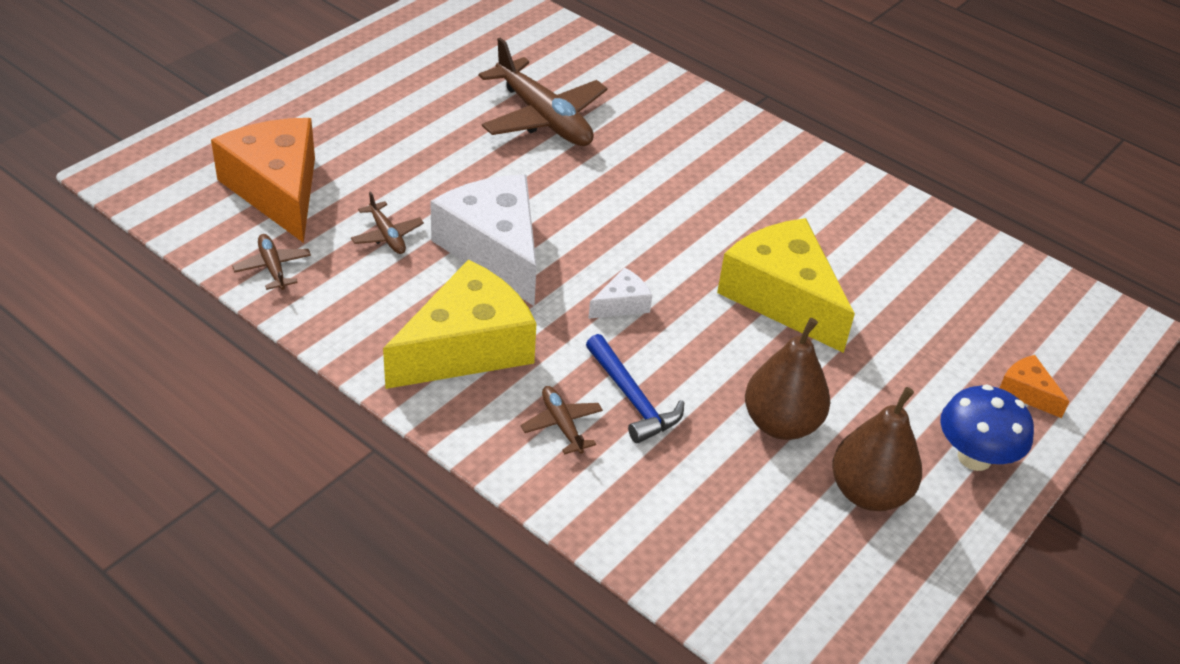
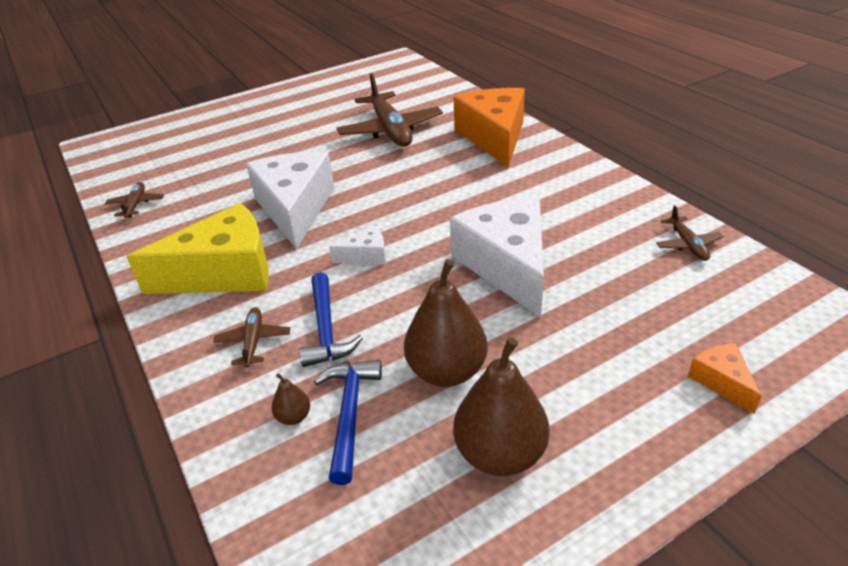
camera: 25 degrees right, 5 degrees down
orange cheese [211,118,315,243] -> orange cheese moved to [453,88,525,168]
brown plane [351,191,424,254] -> brown plane moved to [656,205,724,261]
yellow cheese [717,218,855,353] -> white cheese [450,198,544,318]
blue mushroom [940,384,1034,471] -> none
none -> brown pear [272,373,310,425]
none -> blue hammer [314,360,382,485]

